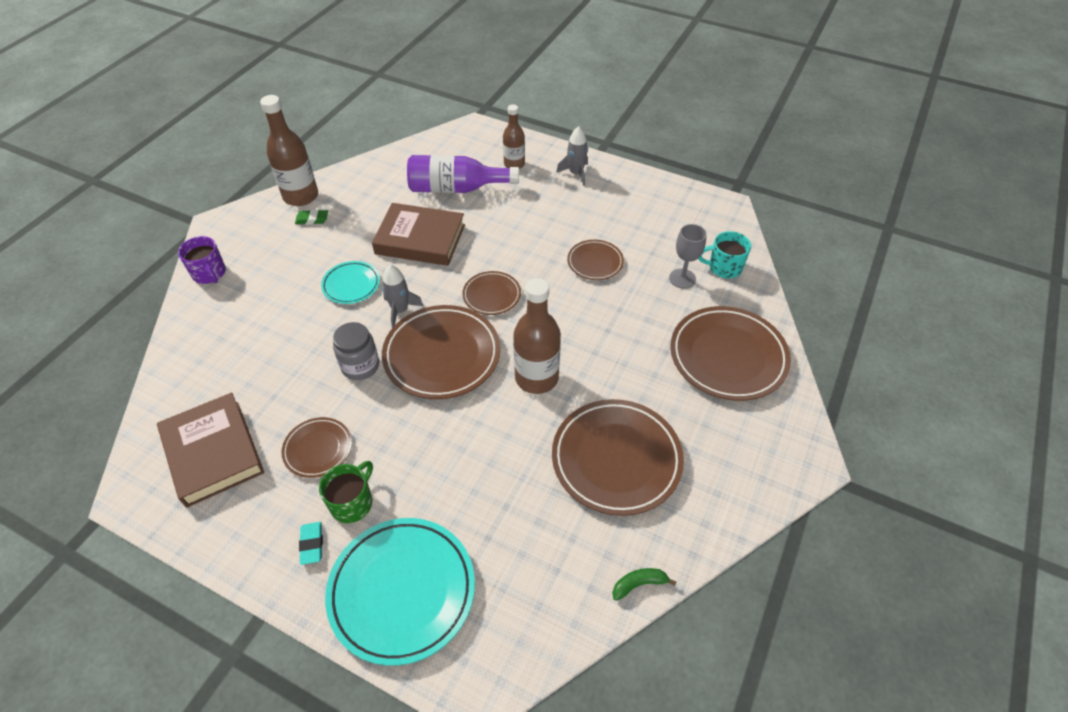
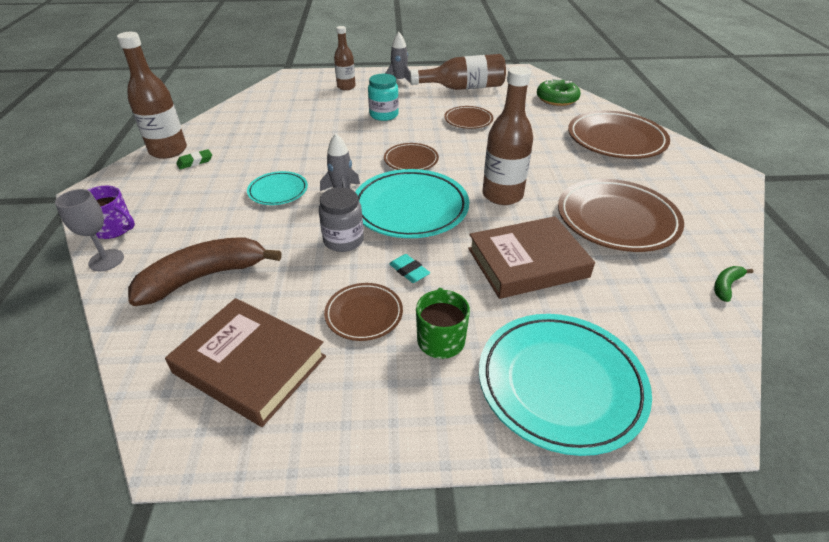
camera: 30 degrees left, 10 degrees down
turquoise eraser [299,522,323,565] -> turquoise eraser moved to [389,254,430,283]
brown book [372,203,465,266] -> brown book moved to [468,216,595,299]
brown plate [382,305,500,399] -> turquoise plate [355,169,469,238]
purple bottle [407,155,519,193] -> none
grey goblet [669,224,707,289] -> grey goblet moved to [55,189,124,271]
turquoise mug [698,231,751,279] -> green donut [537,78,581,106]
none -> brown banana [128,237,282,306]
none -> turquoise jar [368,74,399,121]
none -> brown bottle [410,54,506,90]

